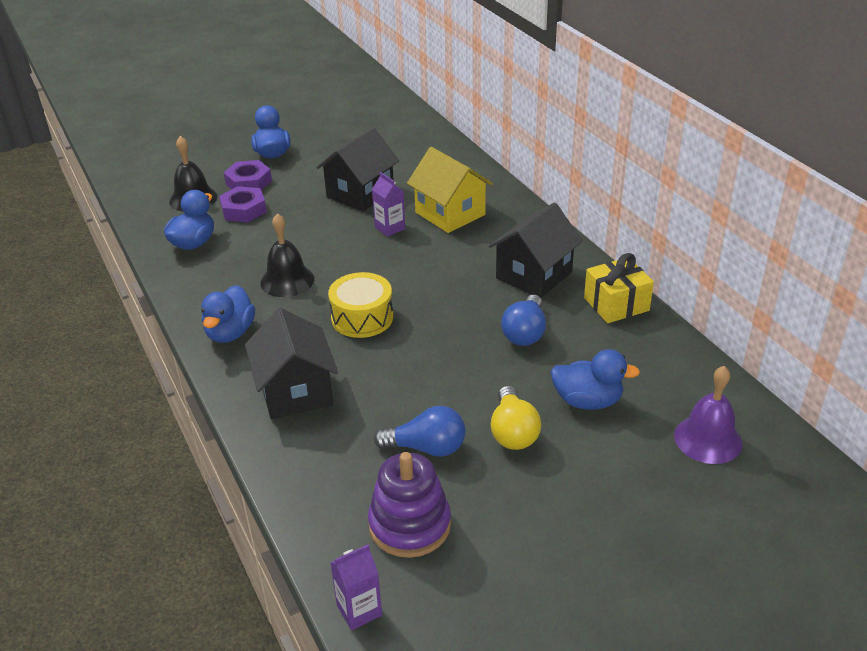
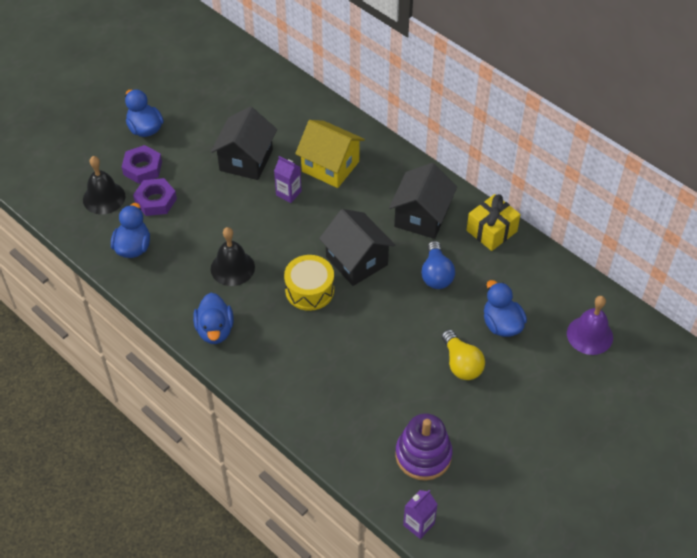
camera: 20 degrees left, 15 degrees up
black house [245,308,338,419] -> black house moved to [319,209,395,286]
blue light bulb [374,406,465,457] -> none
blue duck [550,349,640,410] -> blue duck turned 105 degrees counterclockwise [484,280,527,337]

